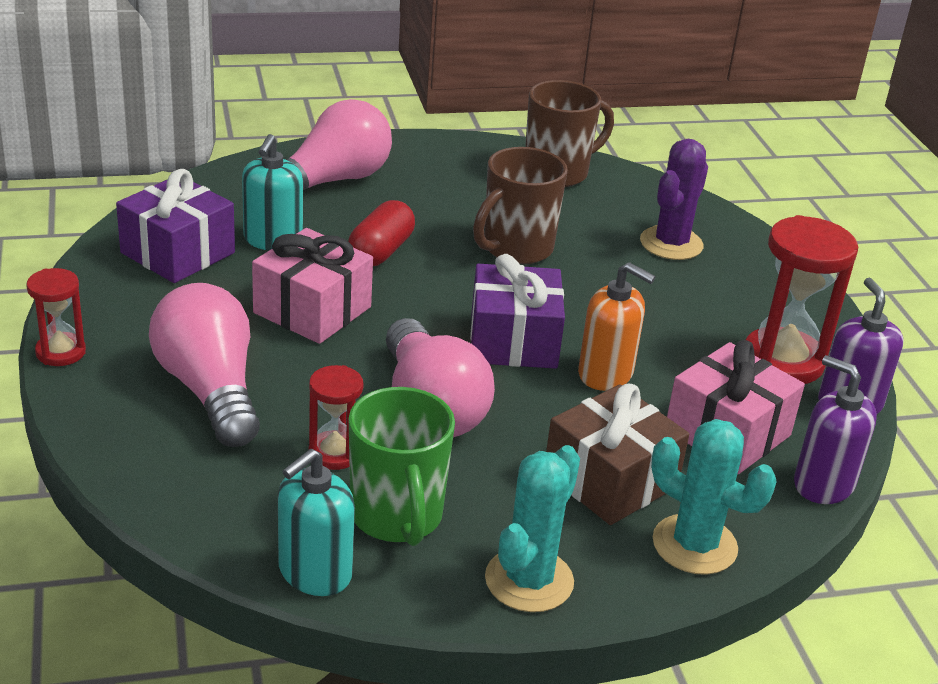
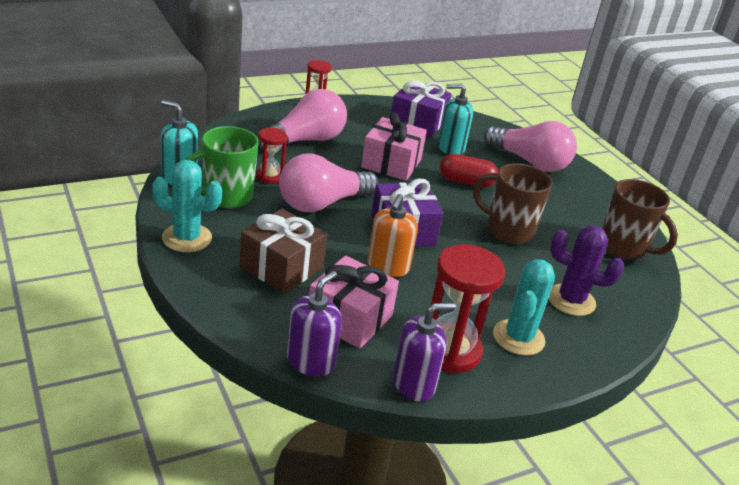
camera: 75 degrees right, 0 degrees up
turquoise cactus [651,419,777,575] -> turquoise cactus moved to [493,259,555,356]

